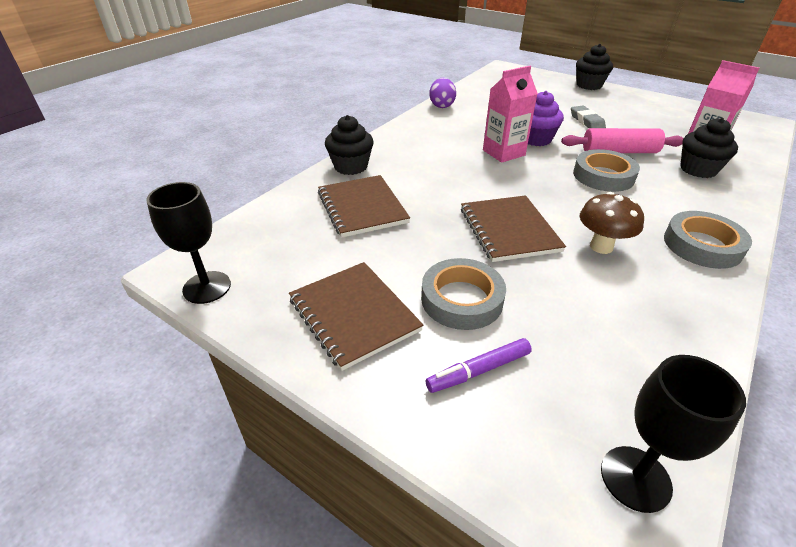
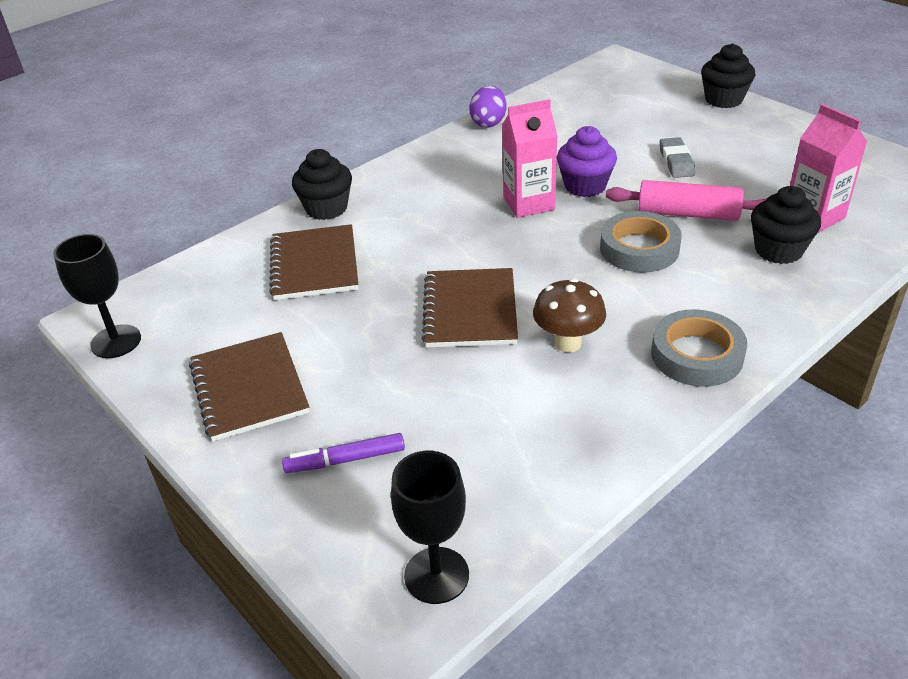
camera: 15 degrees right, 0 degrees up
grey tape [421,258,506,330] -> none

